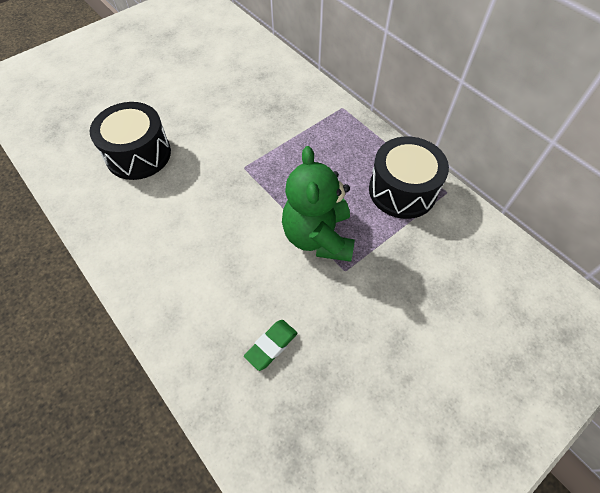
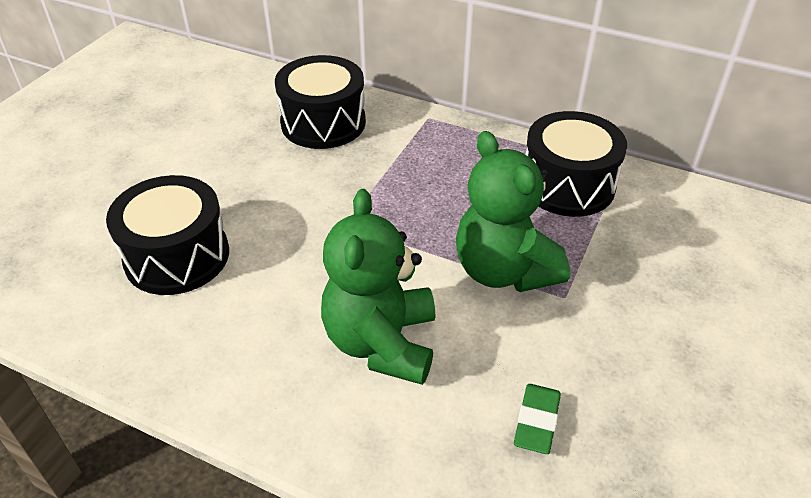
camera: 25 degrees left, 15 degrees down
none -> black drum [275,55,366,149]
none -> green teddy bear [321,189,436,385]

